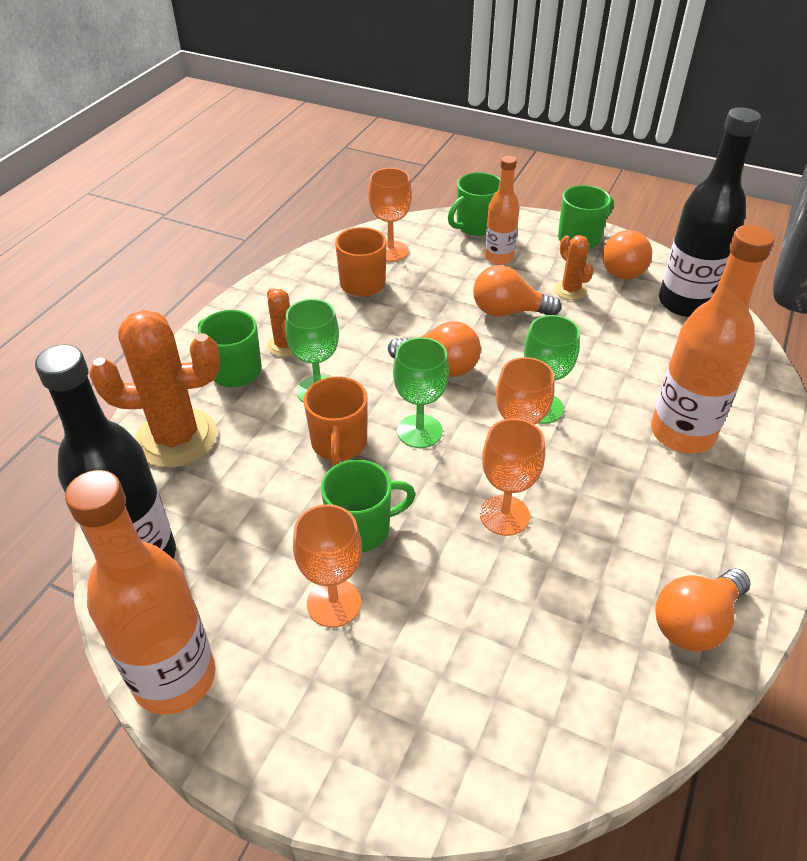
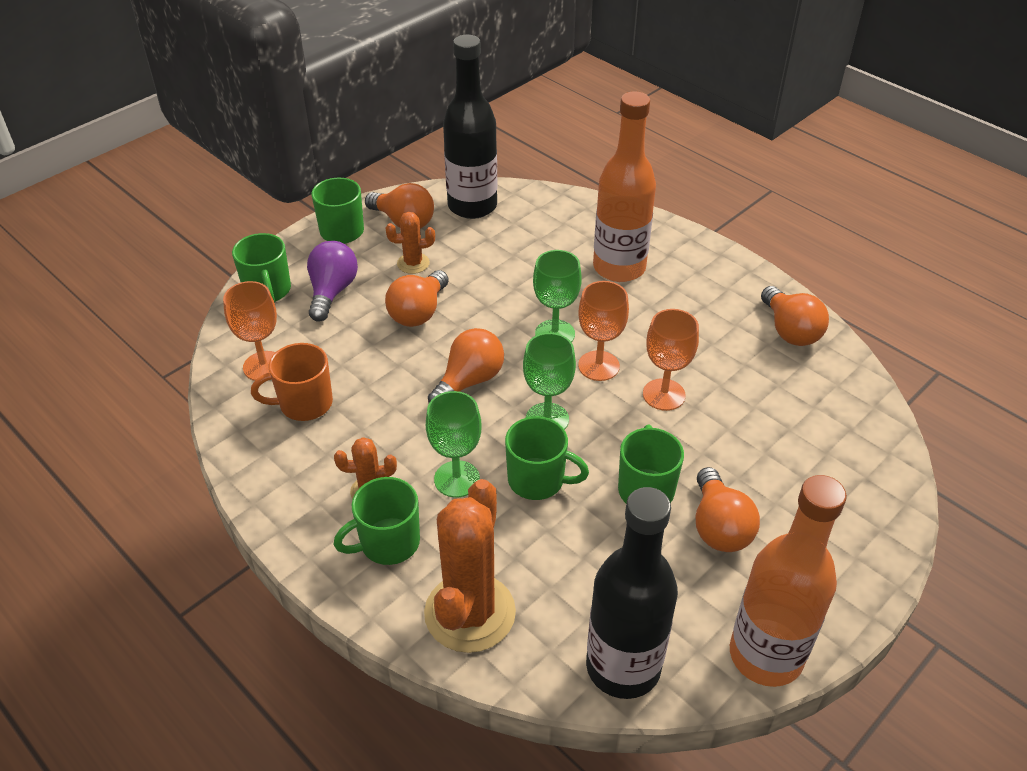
camera: 70 degrees left, 0 degrees up
orange goblet [293,504,362,627] -> orange light bulb [696,467,760,552]
orange mug [304,377,368,466] -> green mug [505,417,589,500]
orange bottle [484,156,520,265] -> purple light bulb [307,241,358,322]

